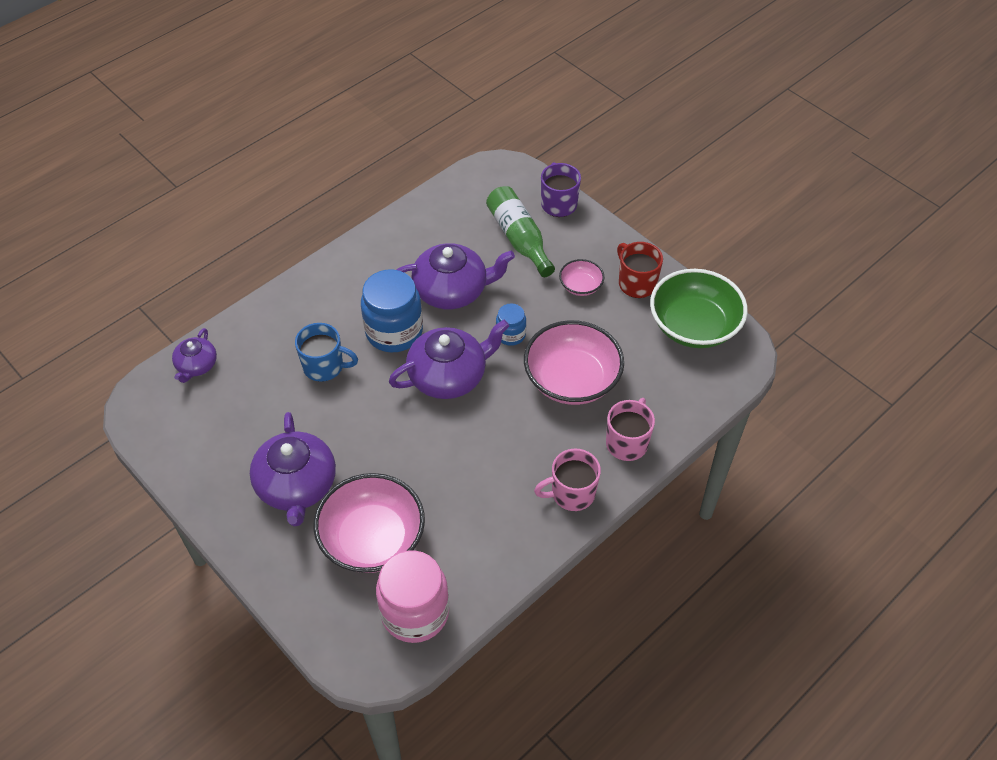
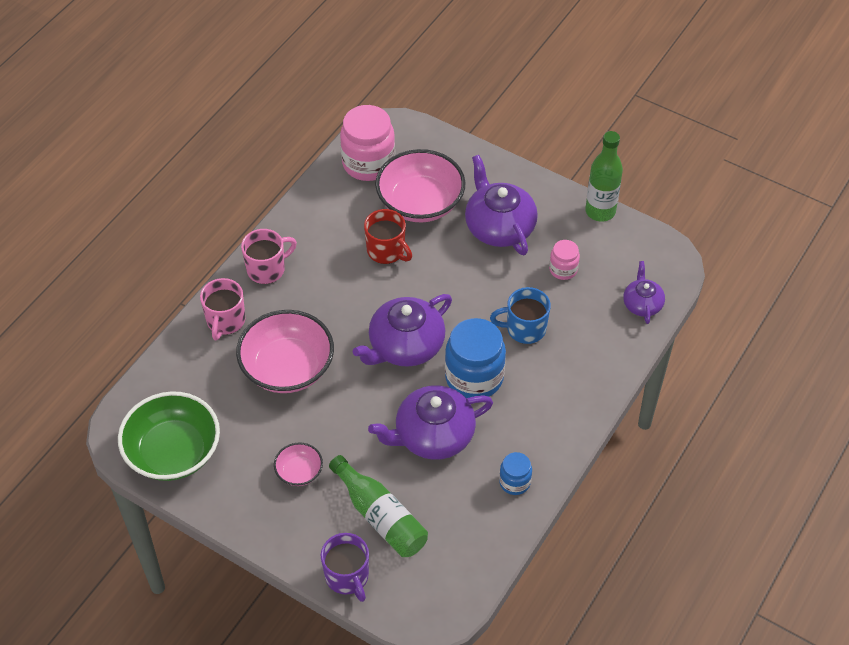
camera: 165 degrees right, 0 degrees up
blue jar [496,304,526,346] -> blue jar moved to [499,452,532,495]
red mug [617,242,663,298] -> red mug moved to [364,209,412,264]
none -> pink jar [549,240,580,280]
none -> green bottle [585,131,623,222]

